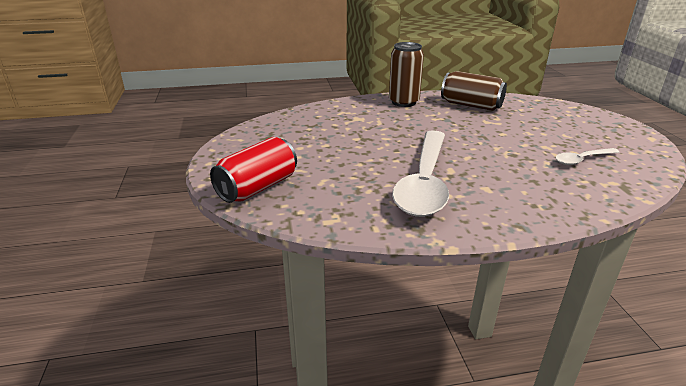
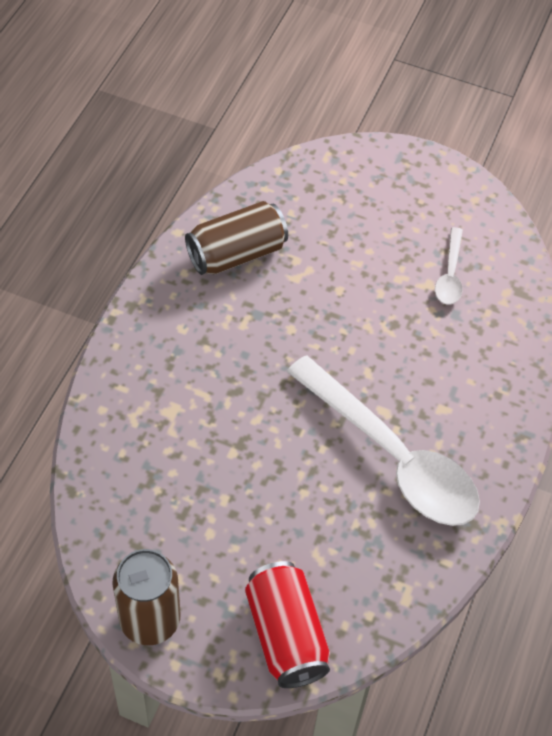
camera: 60 degrees left, 25 degrees up
brown can [389,42,424,107] -> brown can moved to [112,549,180,645]

